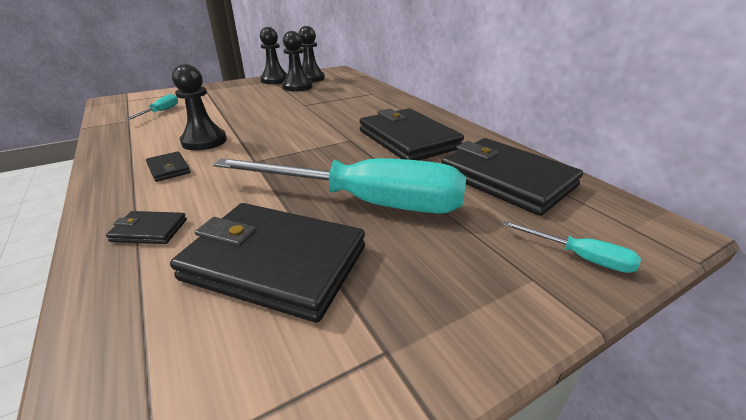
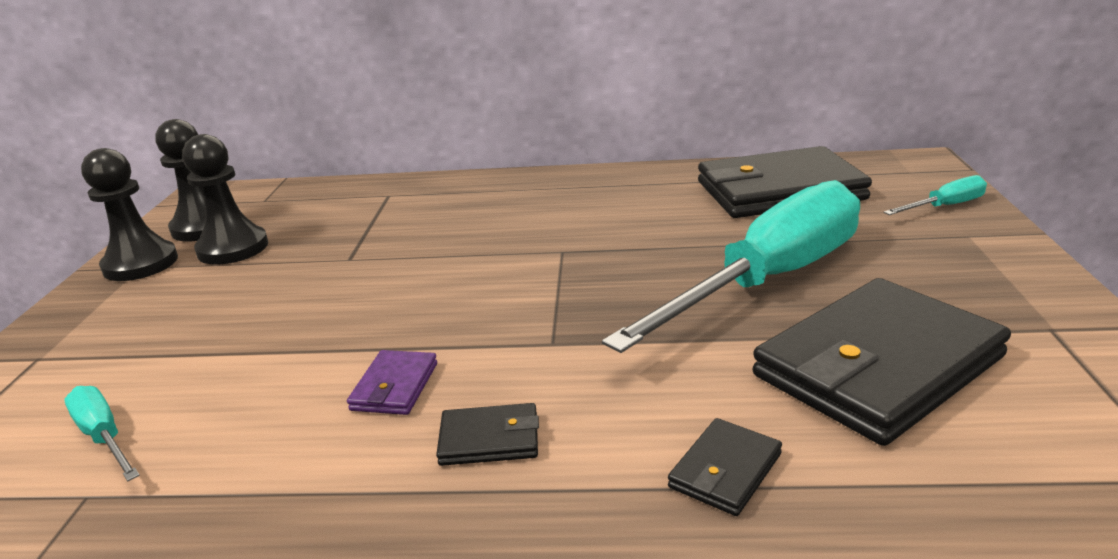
camera: 55 degrees left, 5 degrees down
black pawn [172,64,227,151] -> purple wallet [347,350,437,415]
black wallet [359,108,464,161] -> none

